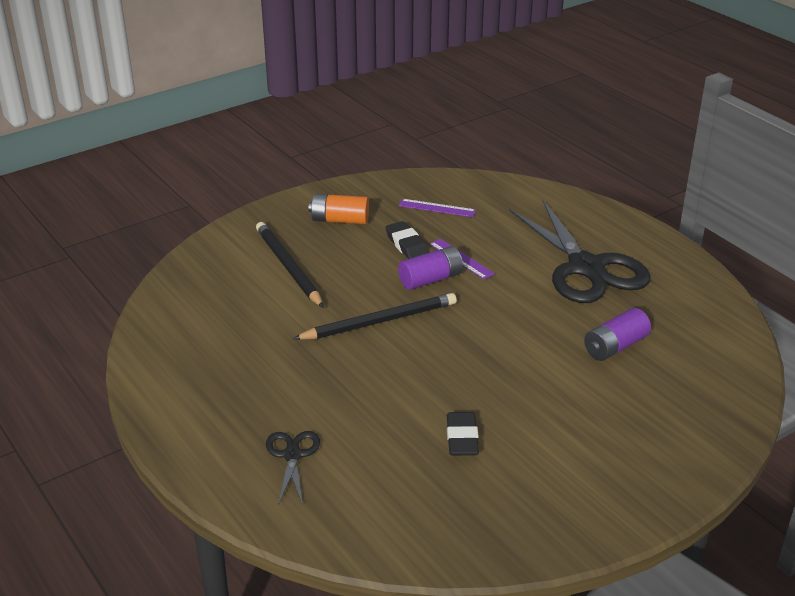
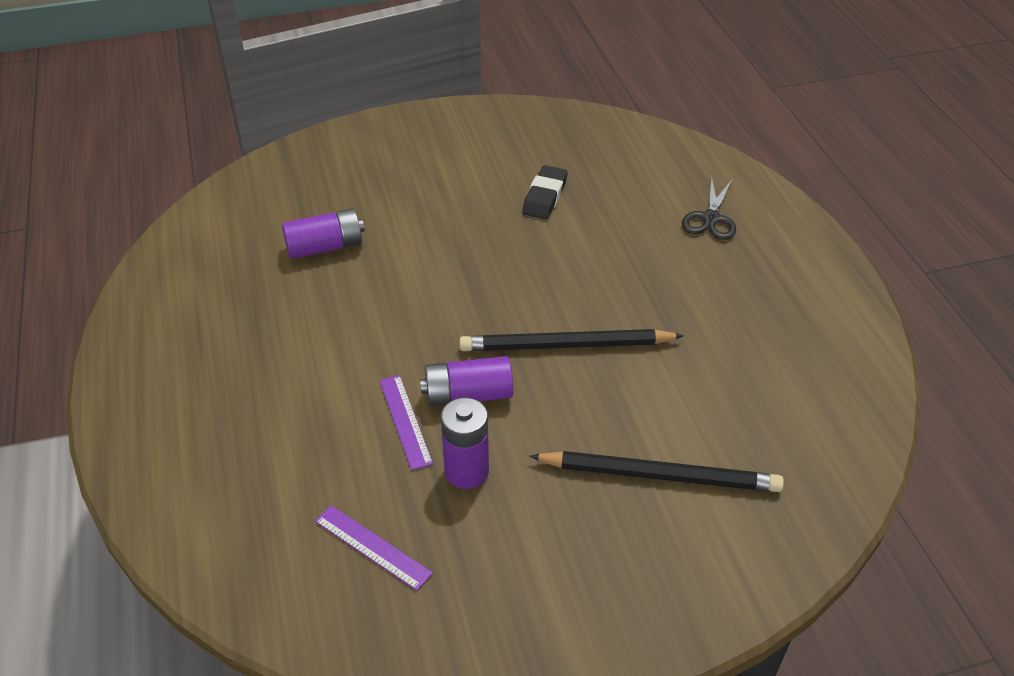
camera: 160 degrees left, 10 degrees up
black pencil [256,222,324,308] -> black pencil turned 75 degrees counterclockwise [529,451,784,492]
orange battery [309,194,369,224] -> none
black eraser [386,221,429,259] -> purple battery [441,398,489,489]
black scissors [509,200,651,303] -> none

